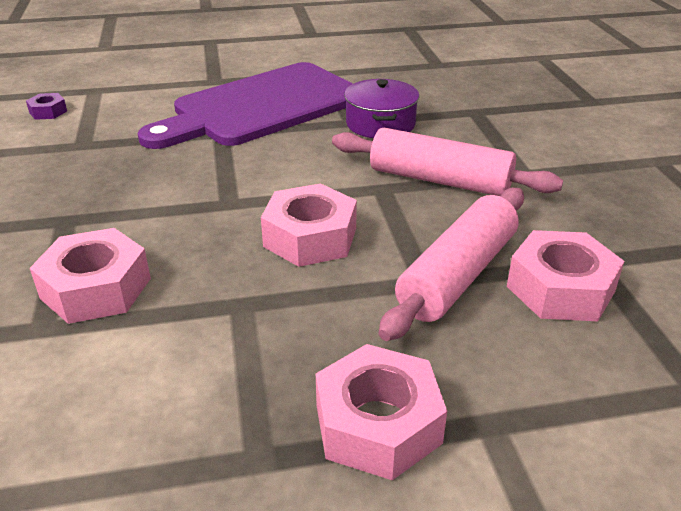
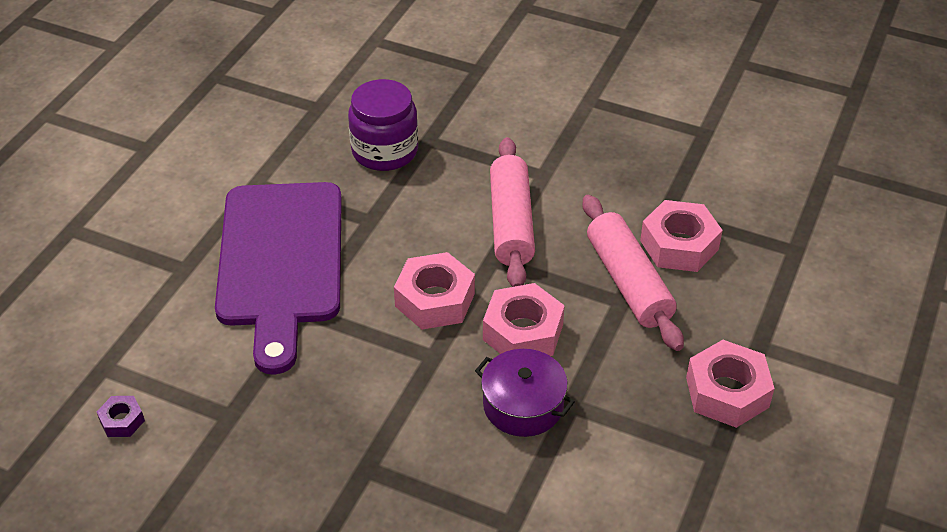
camera: 55 degrees left, 10 degrees up
pink nut [30,228,151,324] -> pink nut moved to [394,252,475,329]
pink rolling pin [332,128,563,196] -> pink rolling pin turned 60 degrees counterclockwise [490,137,535,287]
purple pot [344,79,419,138] -> purple pot moved to [475,349,575,437]
none -> purple jar [348,79,418,171]

